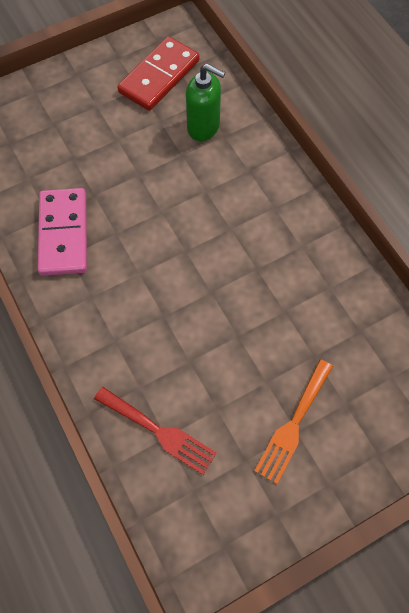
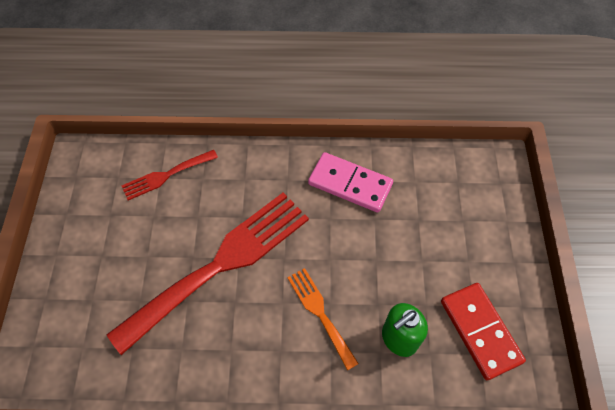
camera: 120 degrees right, 5 degrees down
orange fork [255,359,333,484] -> orange fork moved to [287,268,359,371]
none -> red fork [107,193,309,355]

